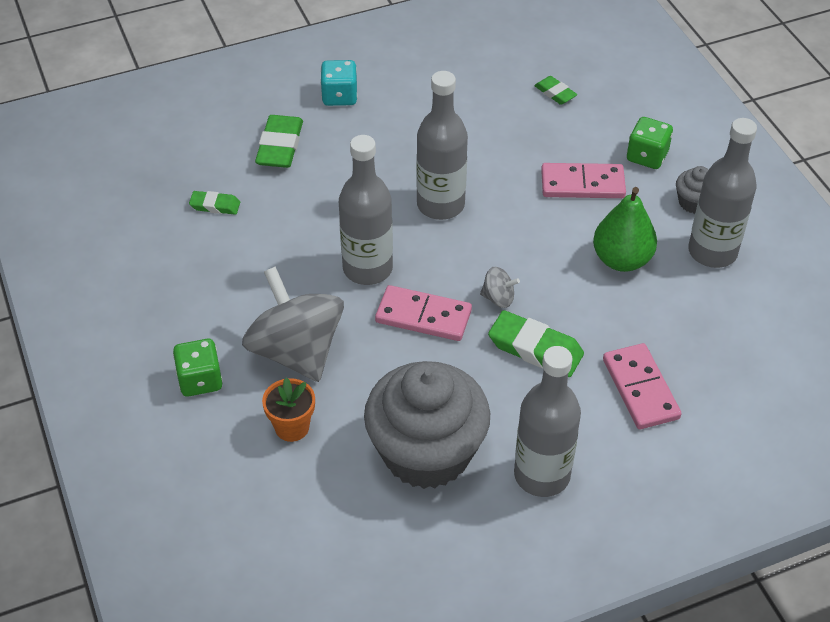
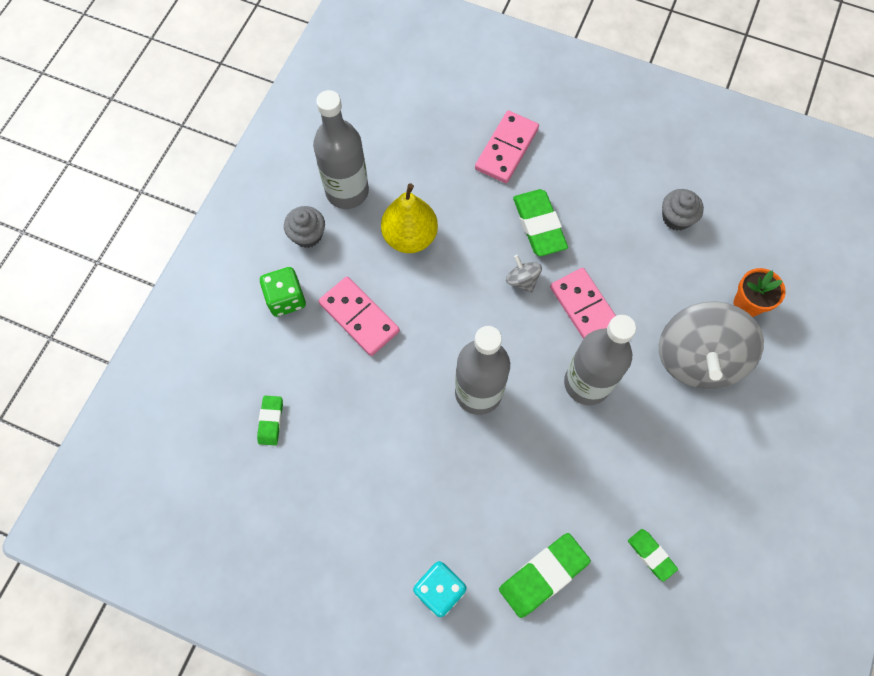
camera: 135 degrees left, 20 degrees up
green dice [173,339,223,397] -> none
grey cupcake [364,361,490,489] -> grey cupcake [662,189,704,231], size x0.42
grey bottle [514,346,581,497] -> none
green pear [593,187,657,272] -> yellow pear [381,183,438,253]

